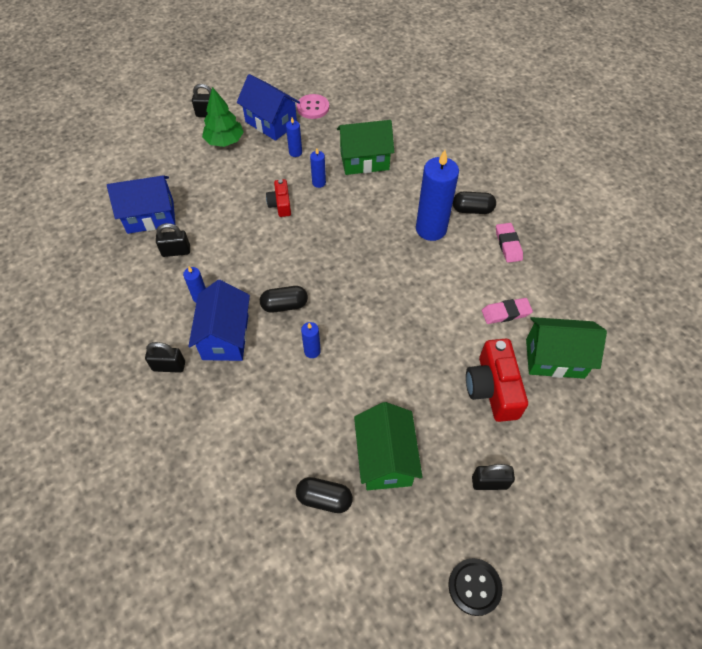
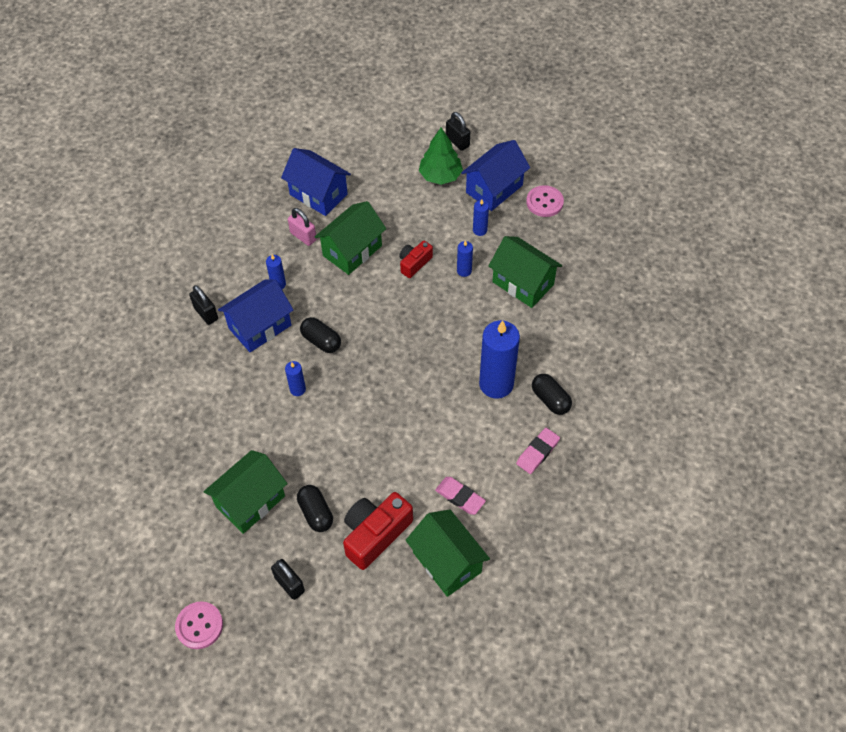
camera: 50 degrees right, 0 degrees up
black padlock [156,223,190,257] -> pink padlock [288,208,317,246]
blue house [237,74,300,141] -> blue house turned 45 degrees clockwise [461,140,530,211]
black capsule [296,477,353,513] -> black capsule moved to [297,485,333,532]
black button [448,558,502,616] -> pink button [175,601,223,649]
none -> green house [315,201,386,275]

